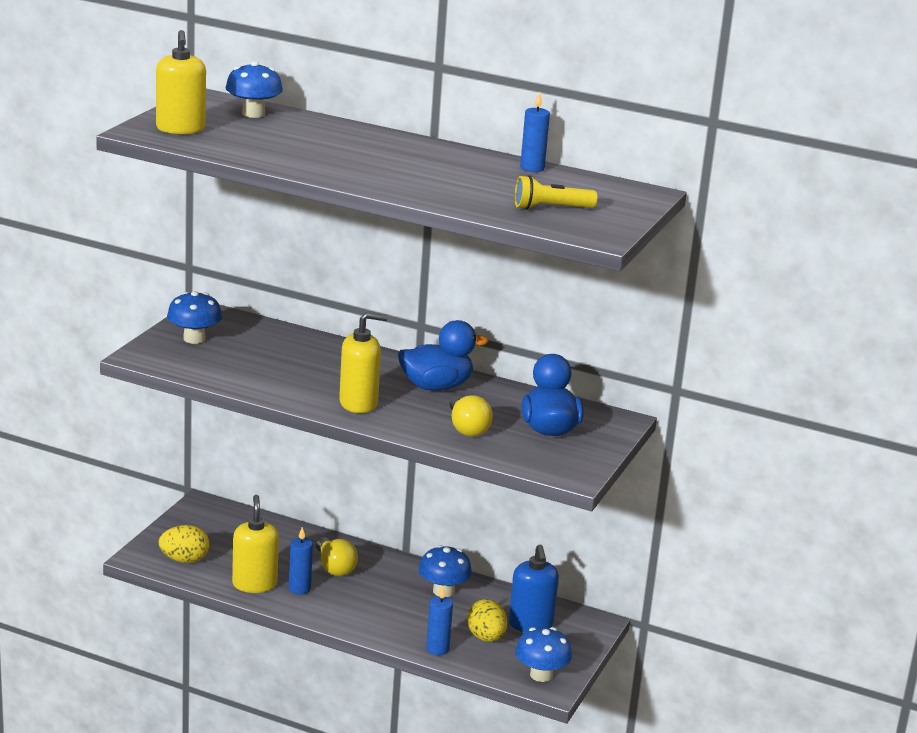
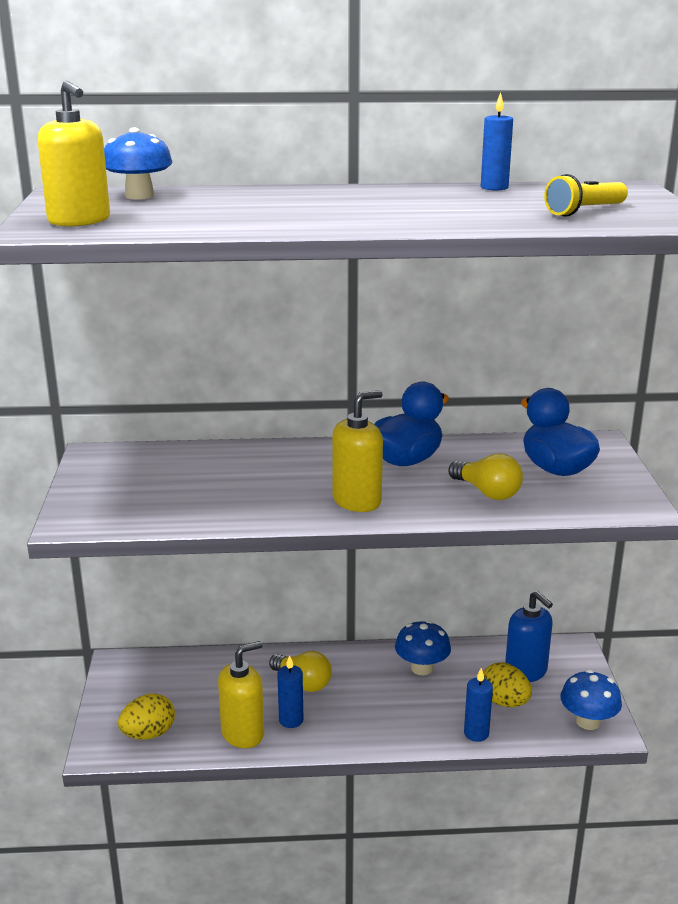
camera: 25 degrees left, 0 degrees up
blue mushroom [167,291,222,344] -> none
yellow soap dispenser [232,495,279,593] -> yellow soap dispenser turned 90 degrees clockwise [218,641,264,748]

